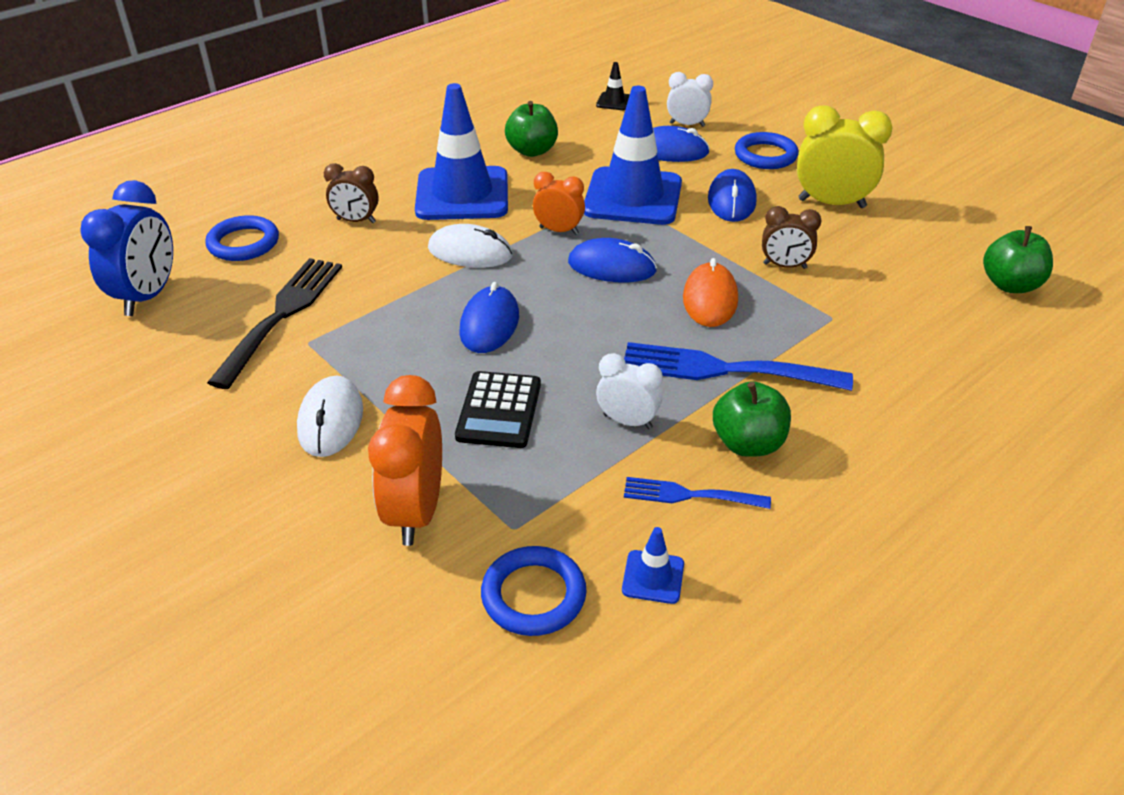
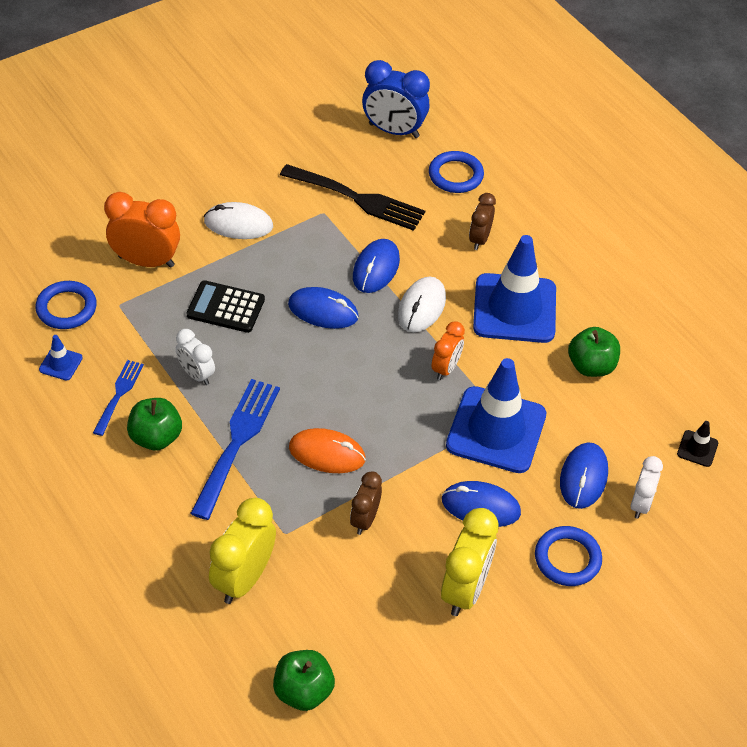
camera: 95 degrees right, 10 degrees up
blue mouse [568,238,657,282] -> blue mouse moved to [353,239,400,293]
white clock [596,353,663,429] -> white clock turned 105 degrees clockwise [176,329,215,385]
none -> yellow clock [209,498,276,604]

